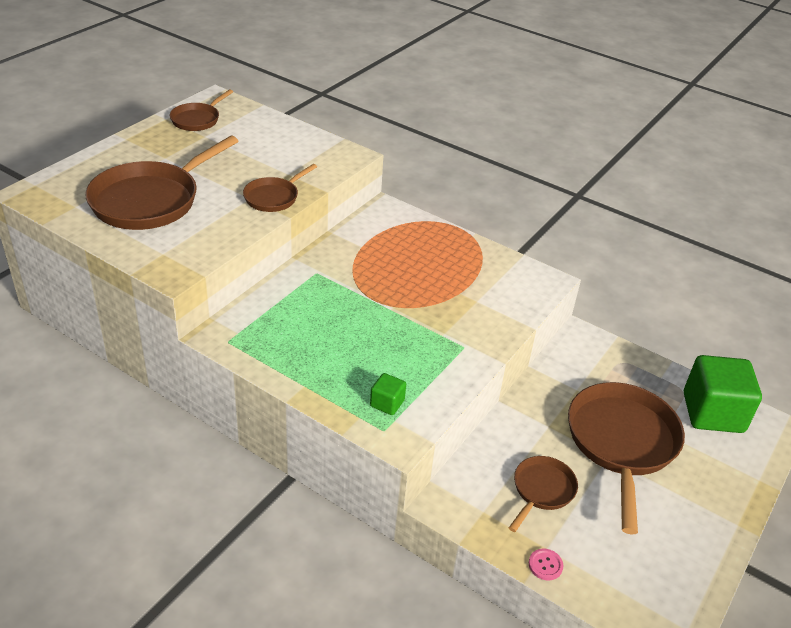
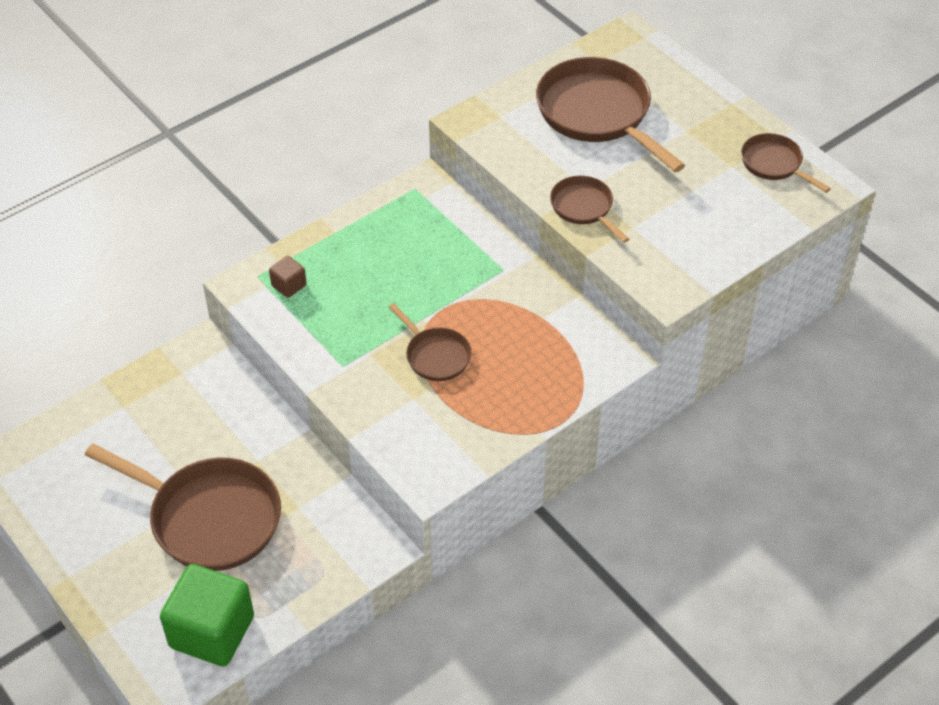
camera: 110 degrees right, 10 degrees up
green cube [370,373,406,415] -> brown cube [269,256,307,298]
brown pan [509,456,578,532] -> brown pan moved to [388,303,472,381]
pink button [529,548,563,580] -> none

